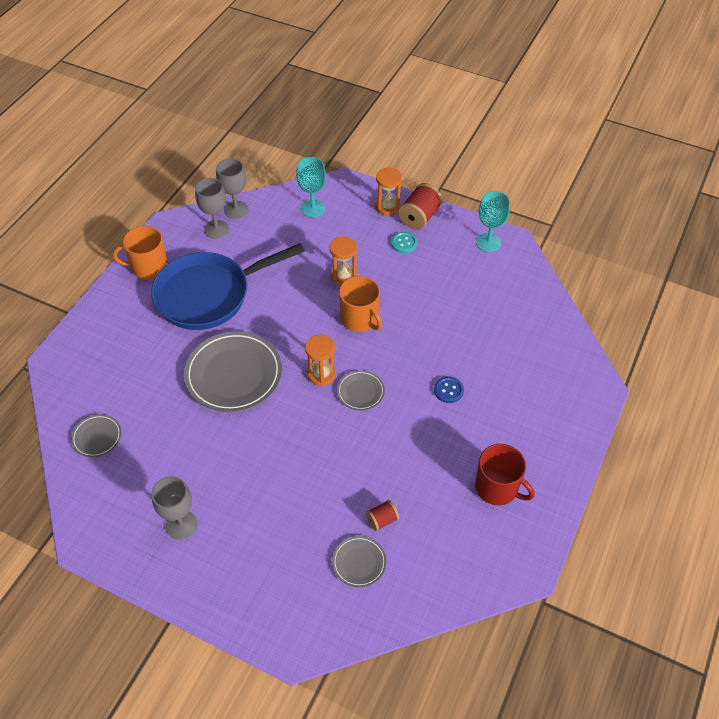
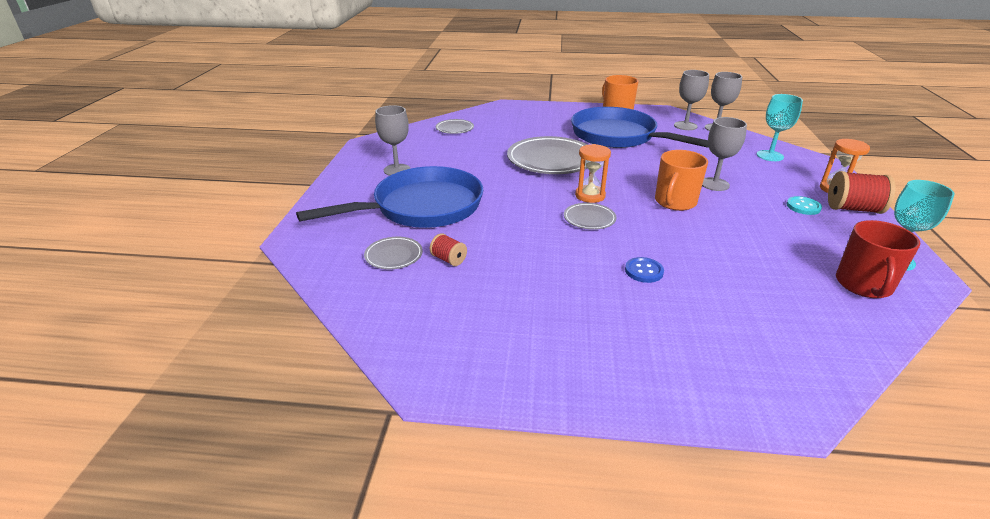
camera: 70 degrees right, 20 degrees down
orange hourglass [330,236,357,286] -> grey goblet [702,117,747,191]
red mug [475,444,535,505] -> red mug moved to [836,220,920,298]
none -> blue pan [296,166,483,228]

